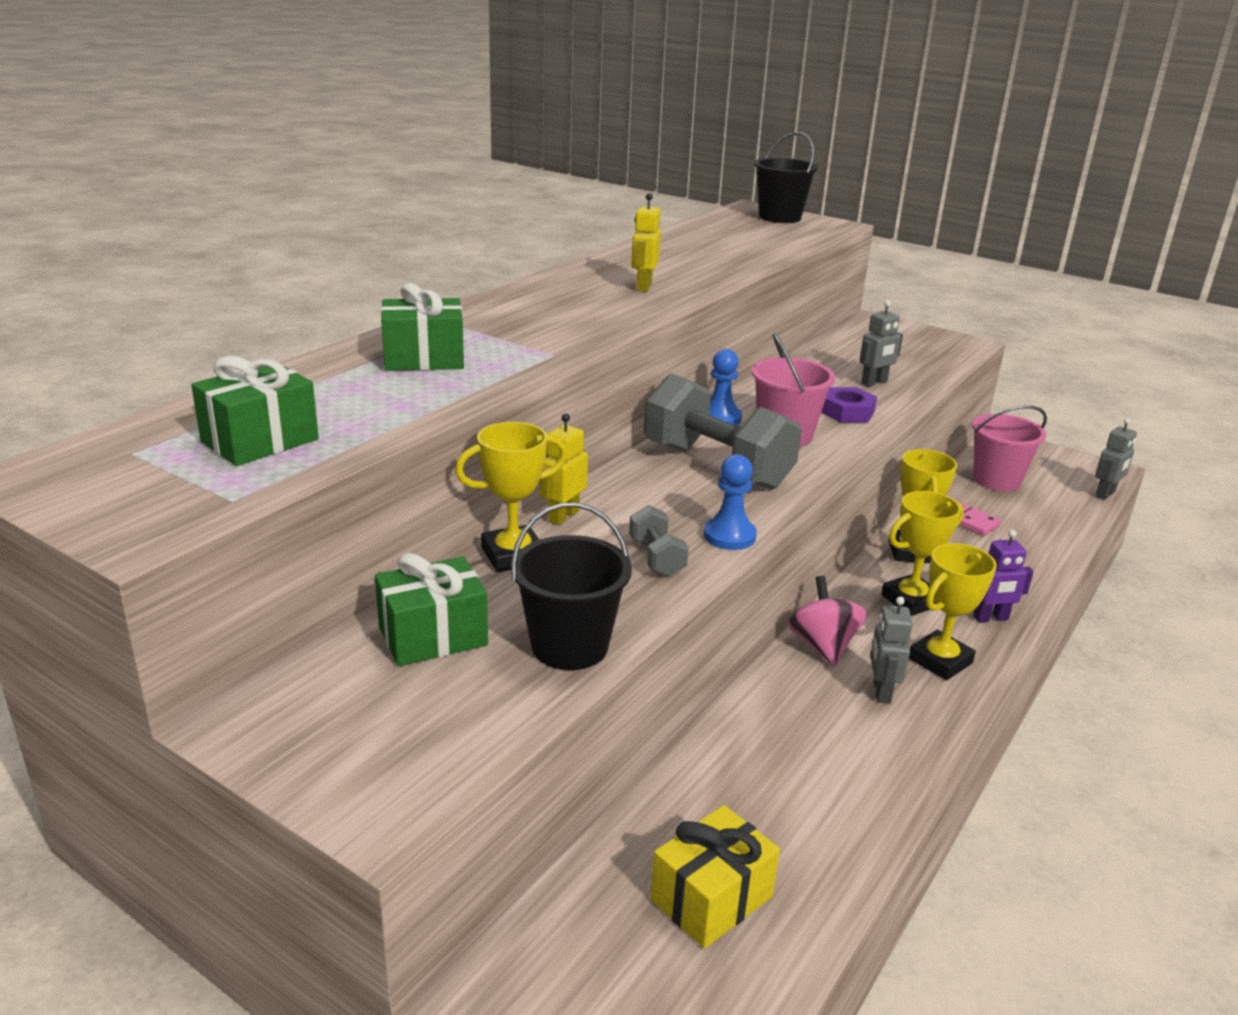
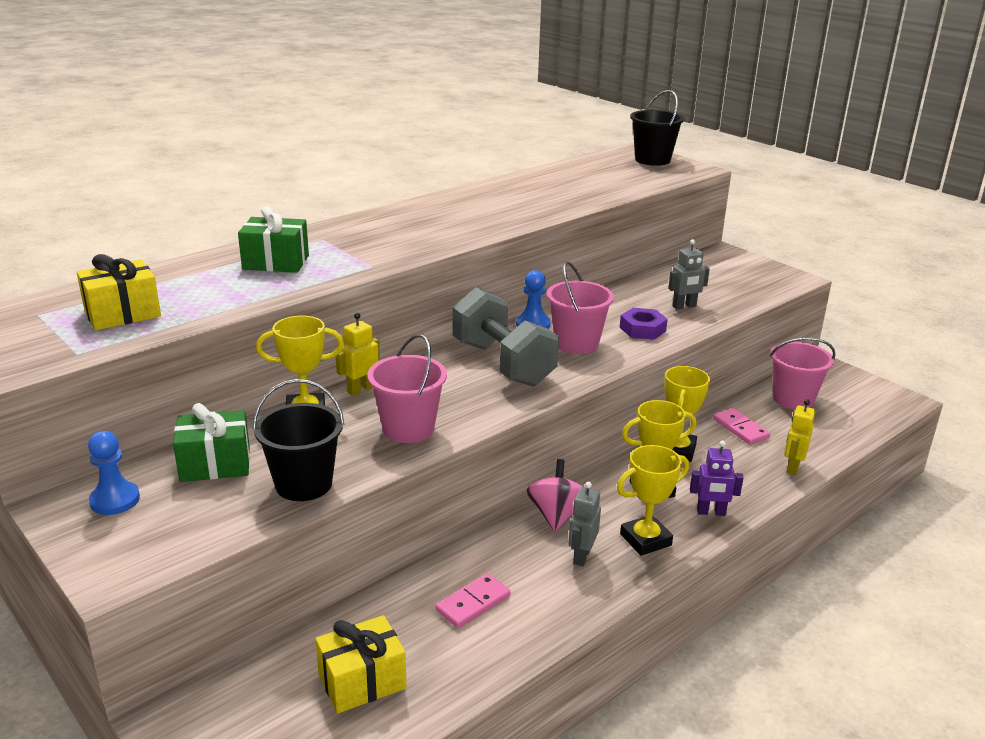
camera: 15 degrees right, 0 degrees up
green gift [191,356,319,466] -> yellow gift [77,254,161,330]
grey dumbbell [629,505,689,577] -> pink bucket [367,334,447,443]
yellow robot [631,193,661,292] -> yellow robot moved to [784,399,816,475]
blue pawn [704,454,757,550] -> blue pawn moved to [88,431,140,515]
grey robot [1095,418,1137,500] -> none
none -> pink domino [435,573,511,628]

